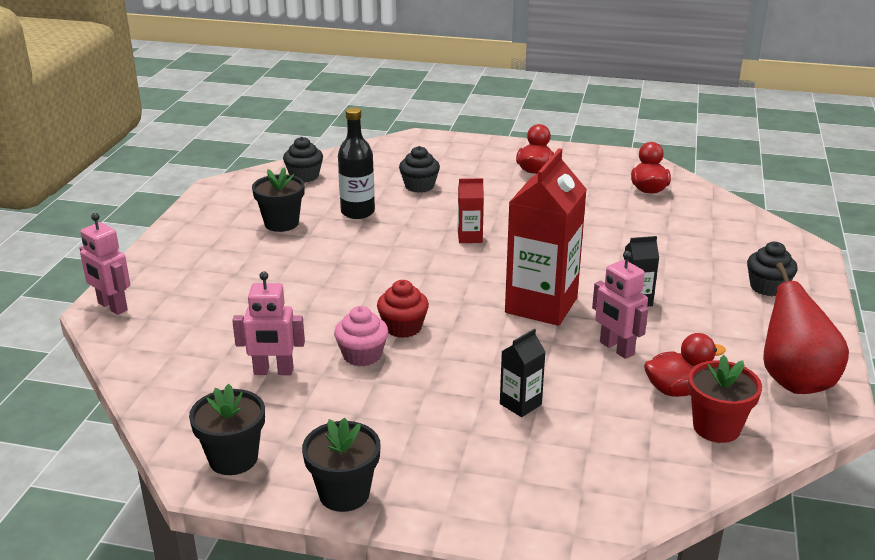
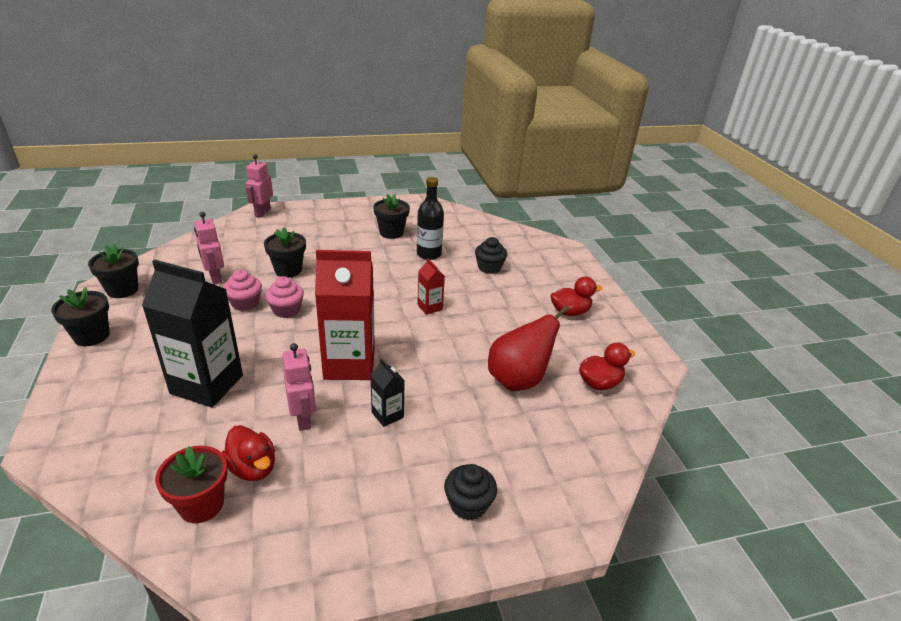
camera: 60 degrees right, 5 degrees up
black cupcake [283,137,323,183] -> none
red cupcake [377,280,429,338] -> pink cupcake [265,276,304,318]
black carton [500,329,545,417] -> black carton [142,260,243,407], size x2.18
pink robot [592,251,648,359] -> pink robot turned 135 degrees clockwise [282,343,316,431]
red pear [763,263,849,394] -> red pear moved to [488,305,569,391]
none -> black flower pot [264,227,306,278]

